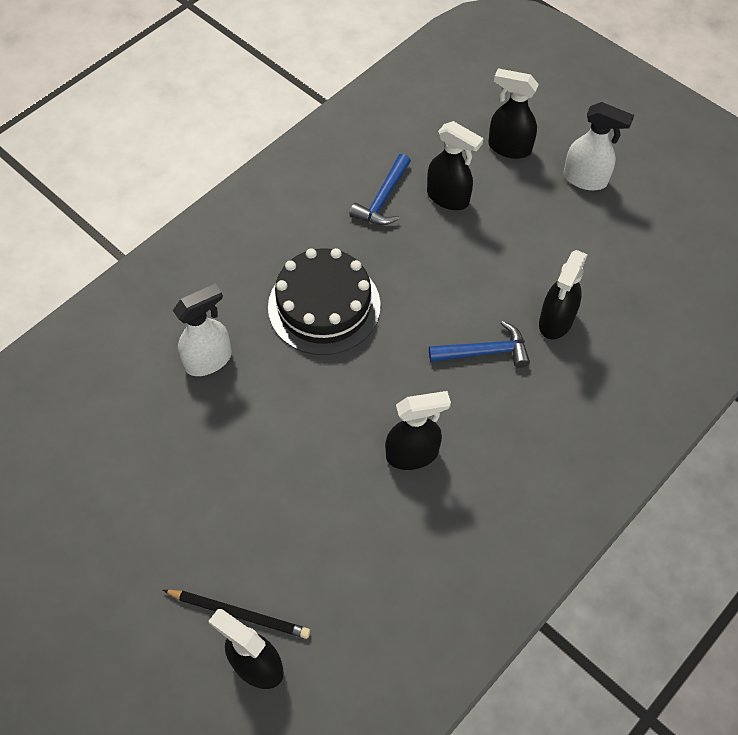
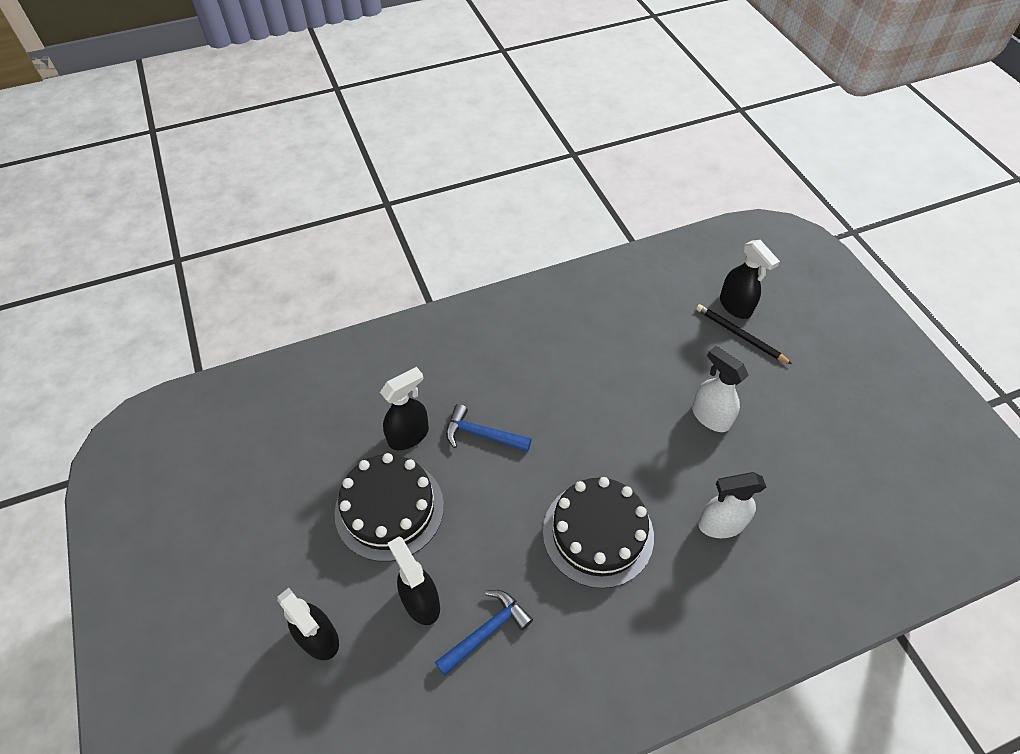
camera: 155 degrees left, 5 degrees down
black spray bottle [385,391,451,470] -> none
white spray bottle [563,102,634,190] -> white spray bottle moved to [692,346,749,432]
none -> black cake [335,453,444,562]

